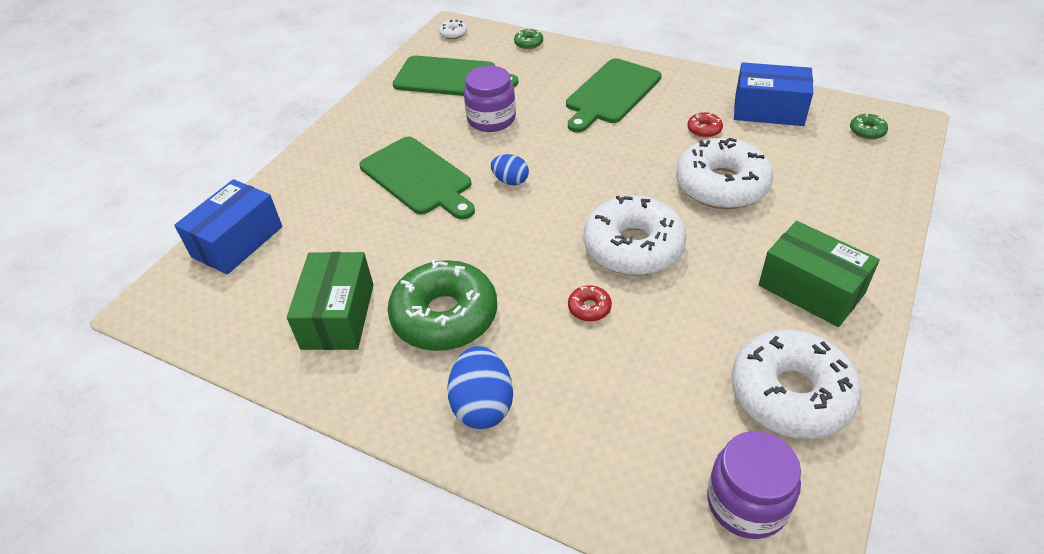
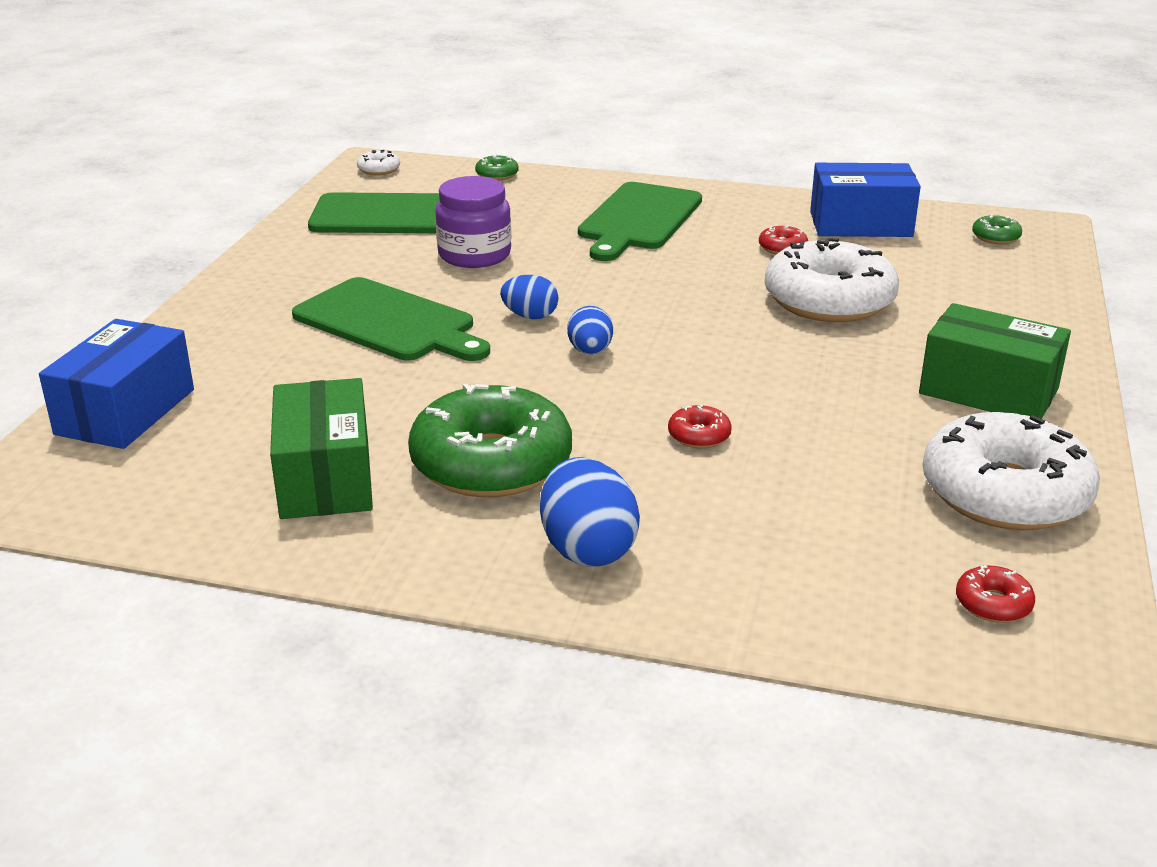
camera: 15 degrees left, 15 degrees down
white donut [584,195,687,276] -> none
purple jar [707,431,801,539] -> red donut [956,566,1035,623]
none -> blue egg [567,306,613,354]

